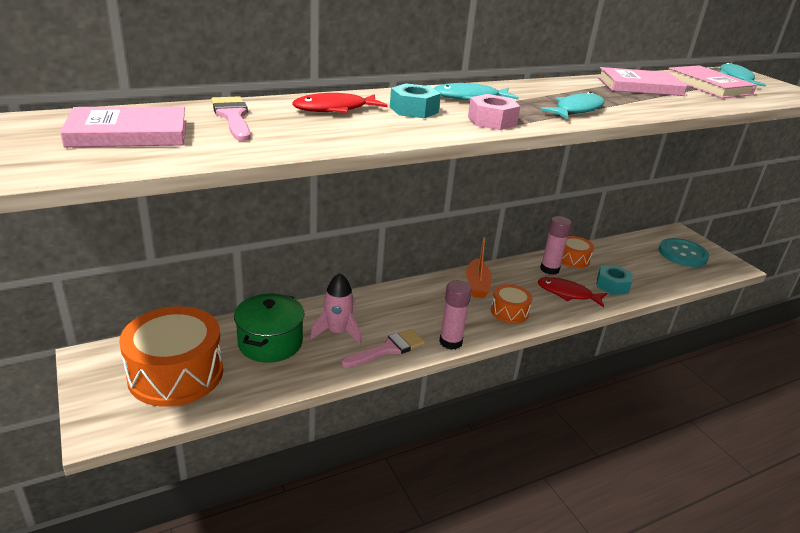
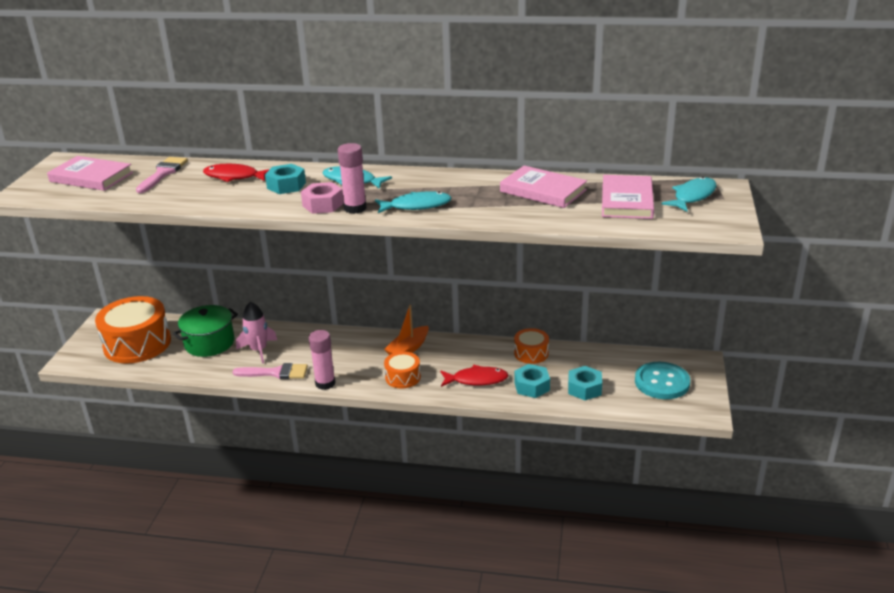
camera: 40 degrees right, 0 degrees up
red fish [538,277,607,307] -> red fish turned 120 degrees clockwise [440,365,509,387]
pink glue stick [540,216,572,275] -> pink glue stick moved to [338,143,367,214]
none -> turquoise nut [568,366,602,400]

